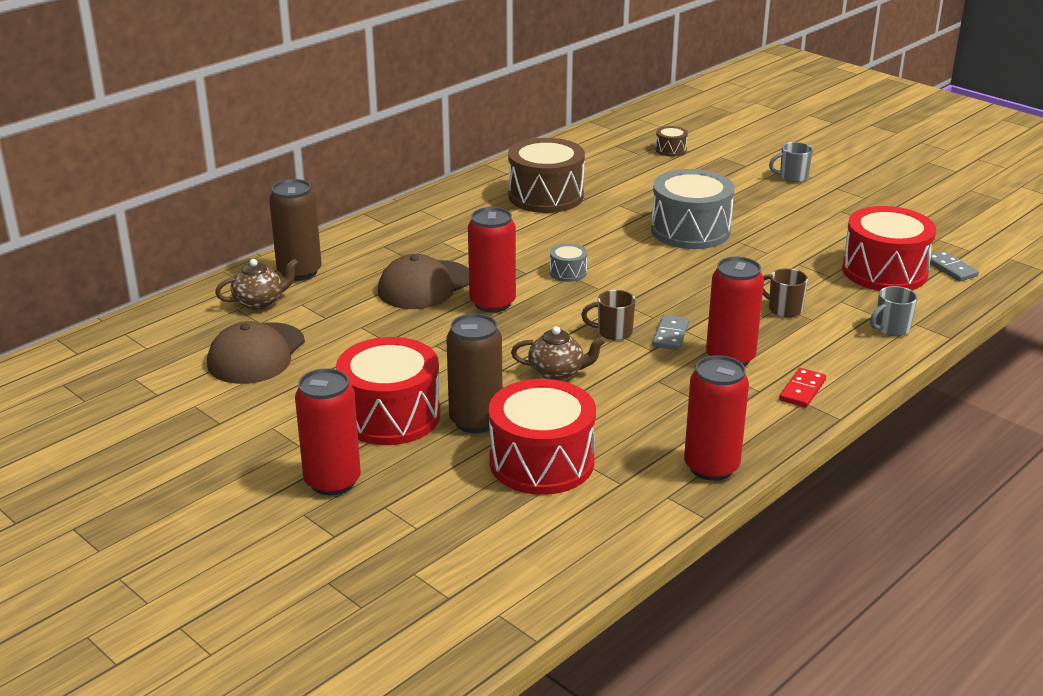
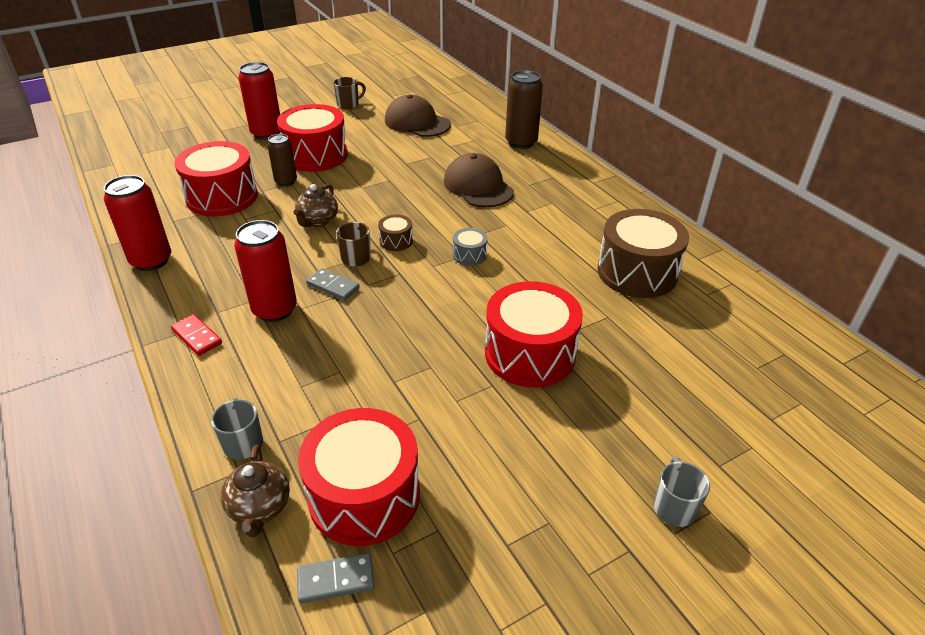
camera: 105 degrees right, 10 degrees up
brown teapot [215,259,298,310] -> brown teapot moved to [221,445,290,538]
brown can [446,313,502,433] -> brown can [267,134,297,187], size x0.63
red can [468,207,516,313] -> none
grey drum [651,169,735,249] -> red drum [485,281,583,388]
brown drum [655,126,688,156] -> brown drum moved to [378,215,413,251]
brown mug [763,268,808,317] -> brown mug moved to [334,77,366,109]

